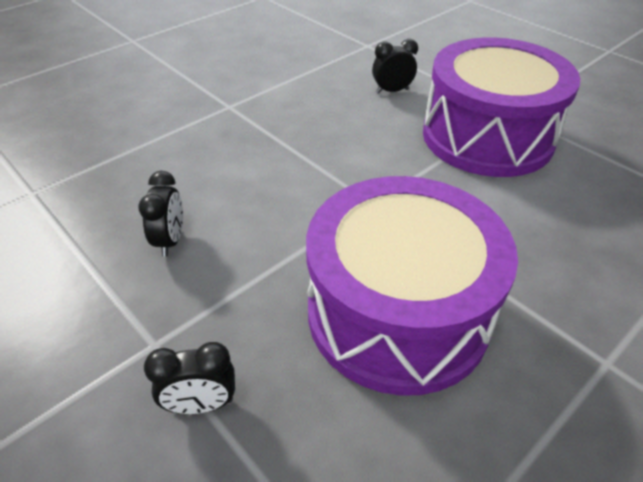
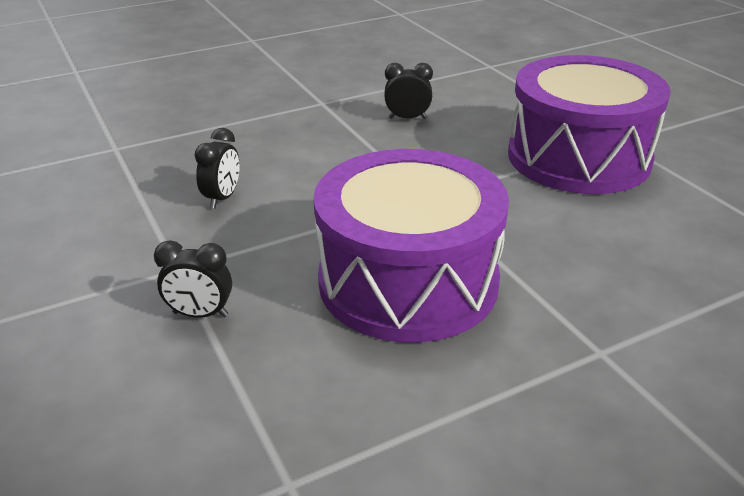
camera: 15 degrees right, 10 degrees down
black clock [372,39,418,94] -> black clock moved to [385,63,433,119]

